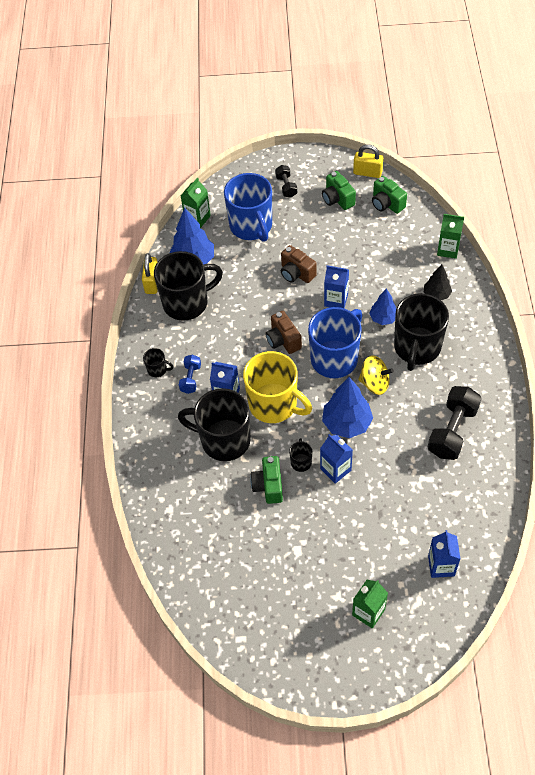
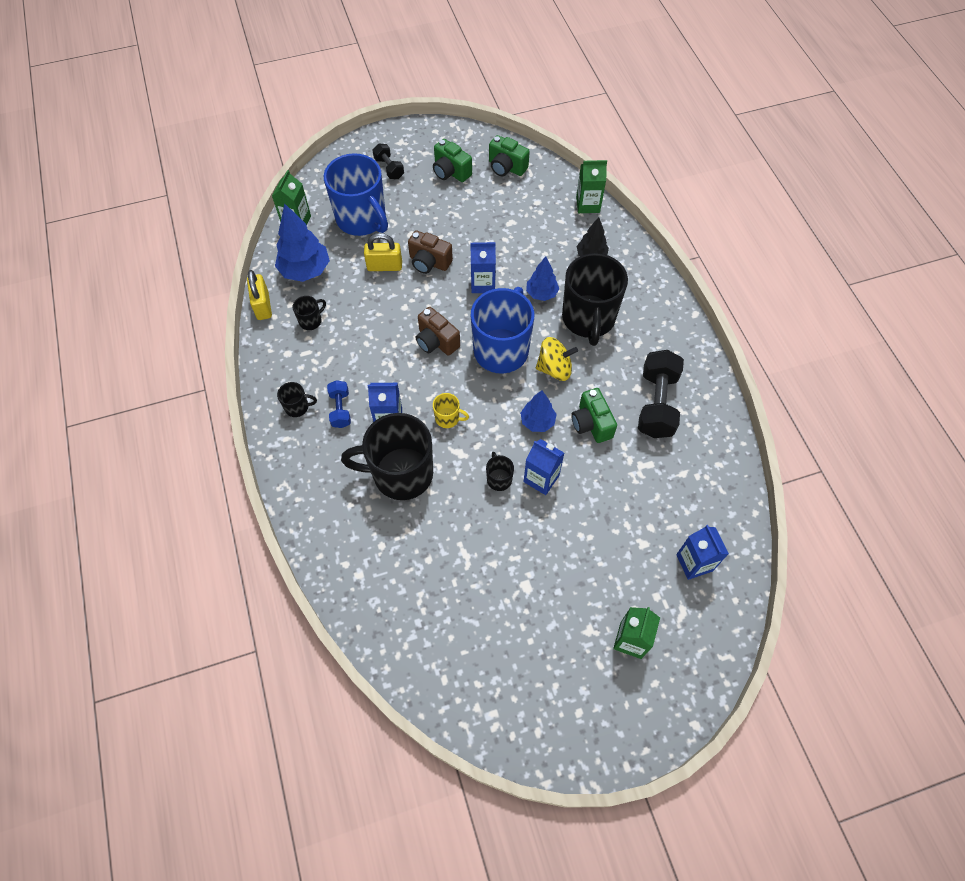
camera: 20 degrees left, 5 degrees up
black mug [154,251,223,321] -> black mug [293,296,326,330], size x0.42
yellow mug [243,351,312,423] -> yellow mug [433,393,469,428], size x0.42
green camera [250,456,283,504] -> green camera moved to [571,388,617,443]
blue tree [322,377,373,438] -> blue tree [520,390,557,432], size x0.61
yellow padlock [353,144,383,178] -> yellow padlock moved to [364,233,402,271]

